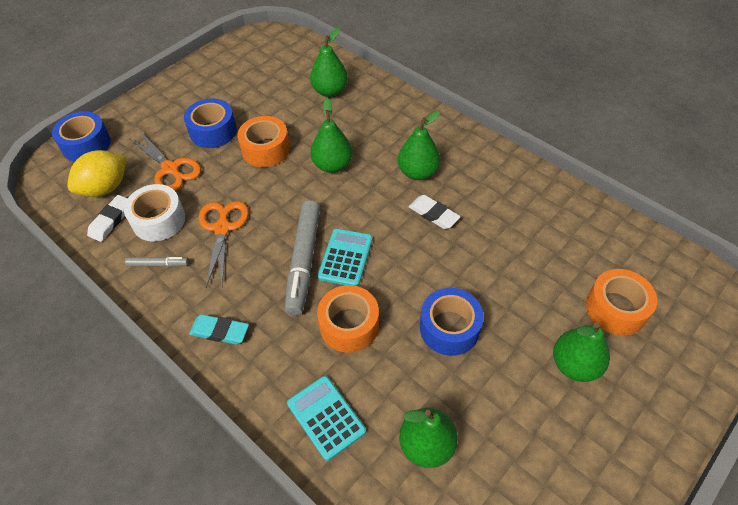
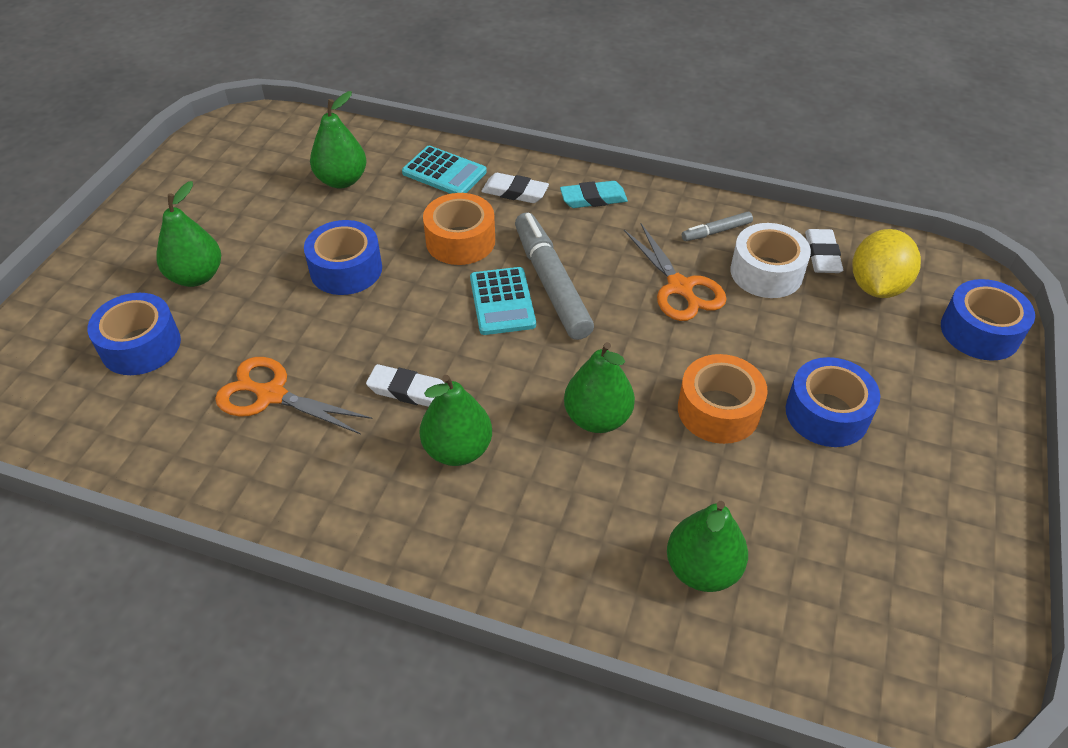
camera: 155 degrees right, 5 degrees down
orange scissors [129,131,201,191] -> orange scissors moved to [215,357,372,434]
orange tape [586,269,657,335] -> blue tape [87,293,181,375]
none -> white eraser [481,173,549,203]

